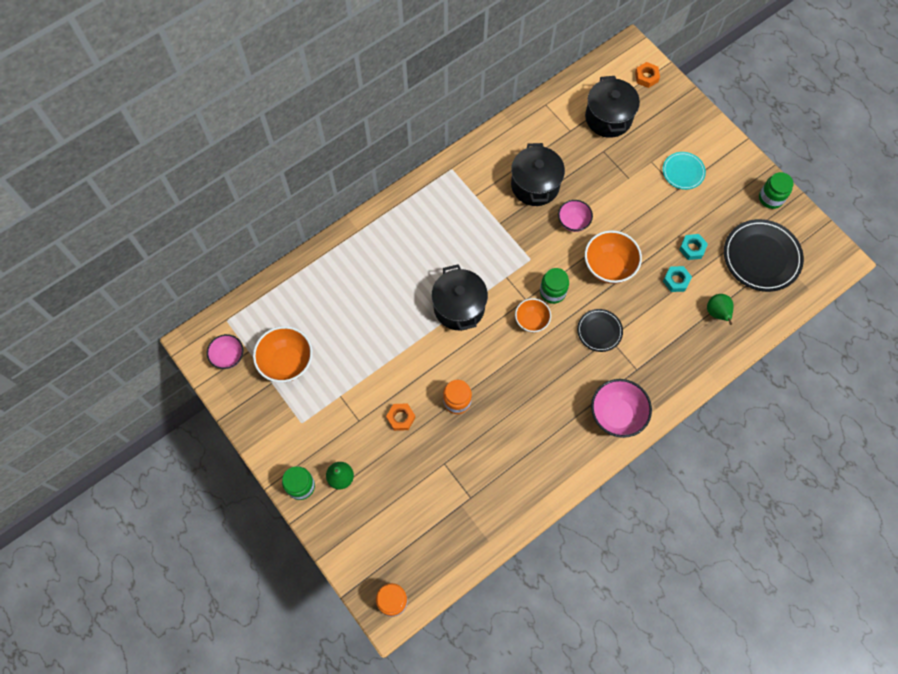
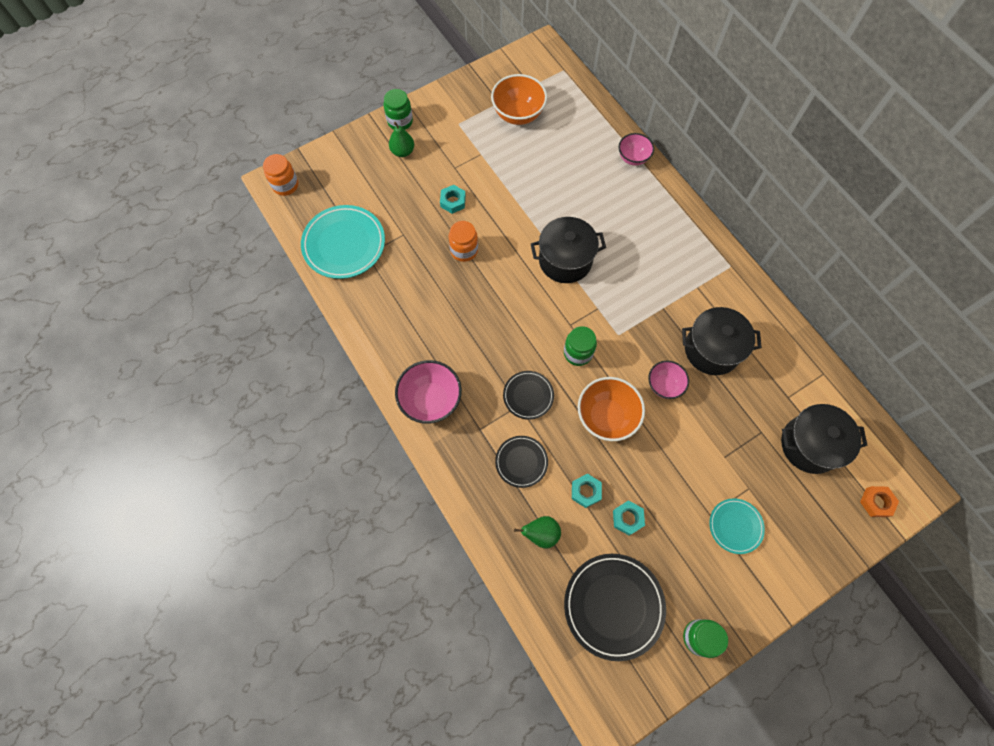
camera: 95 degrees right, 0 degrees up
pink bowl [207,334,243,369] -> pink bowl moved to [619,133,654,166]
orange nut [386,403,415,431] -> turquoise nut [440,185,466,214]
orange bowl [515,298,551,332] -> none
none -> turquoise plate [301,205,385,279]
none -> black plate [495,436,548,488]

